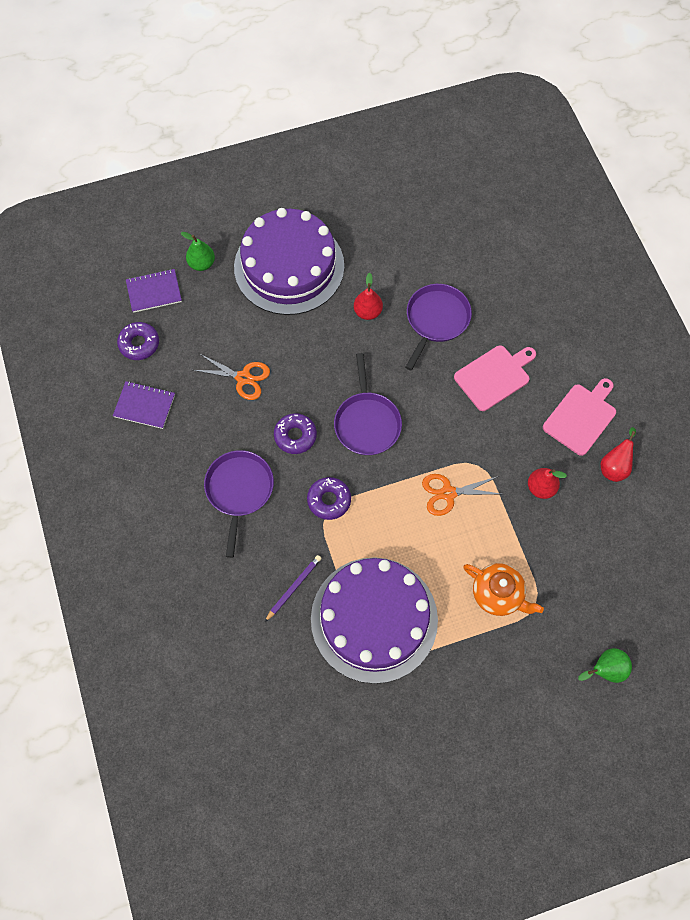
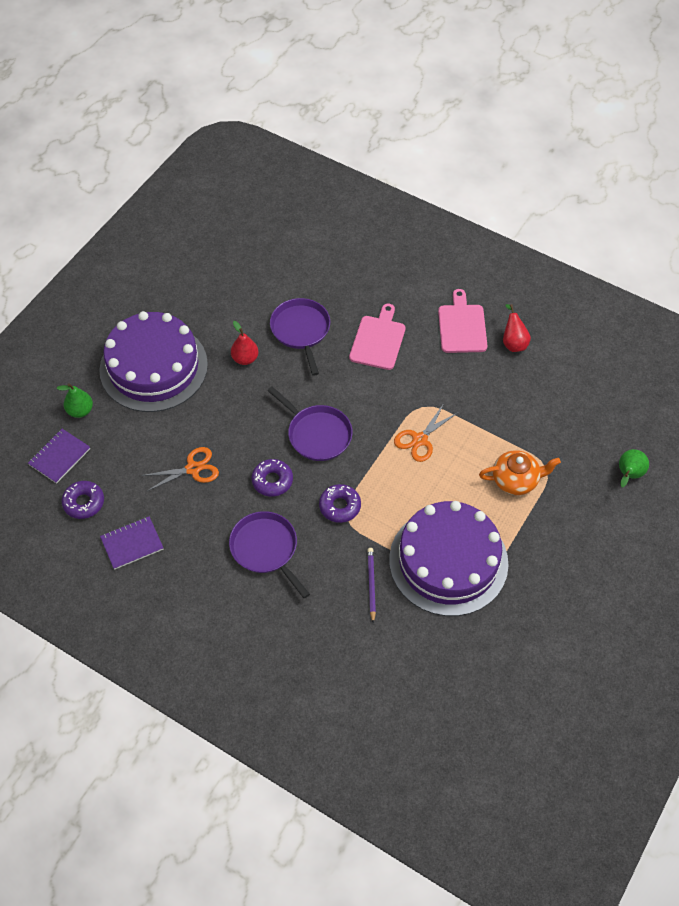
camera: 40 degrees left, 10 degrees down
red pear [528,468,567,499] -> none

